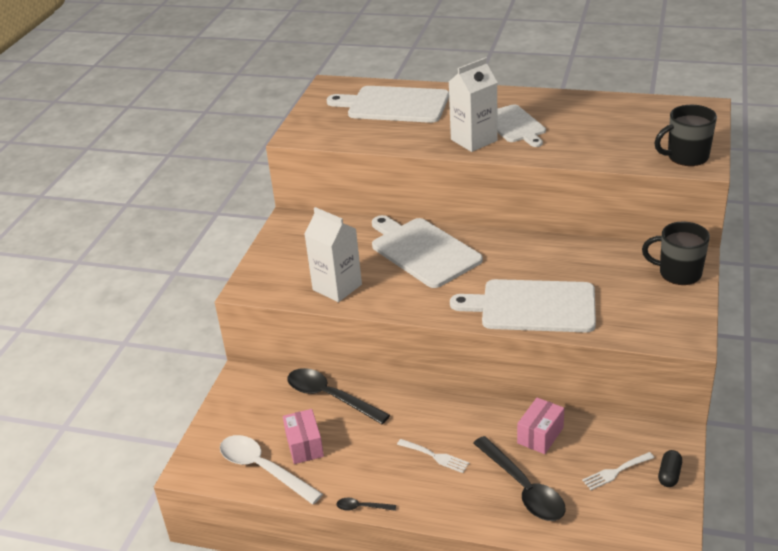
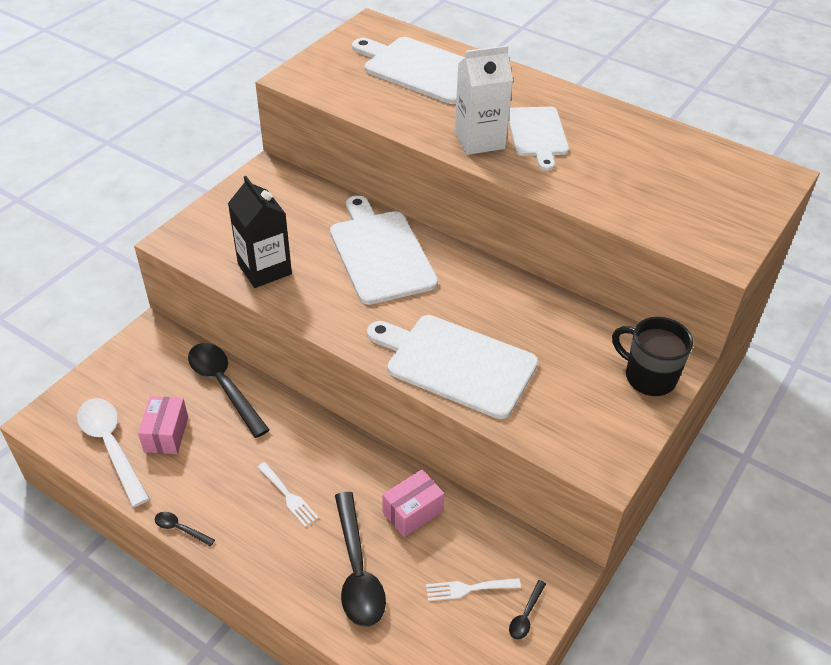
camera: 15 degrees right, 10 degrees up
white carton [304,207,362,302] -> black carton [228,176,292,288]
black mug [654,105,717,166] -> none
black capsule [658,450,682,487] -> black spoon [509,580,546,640]

